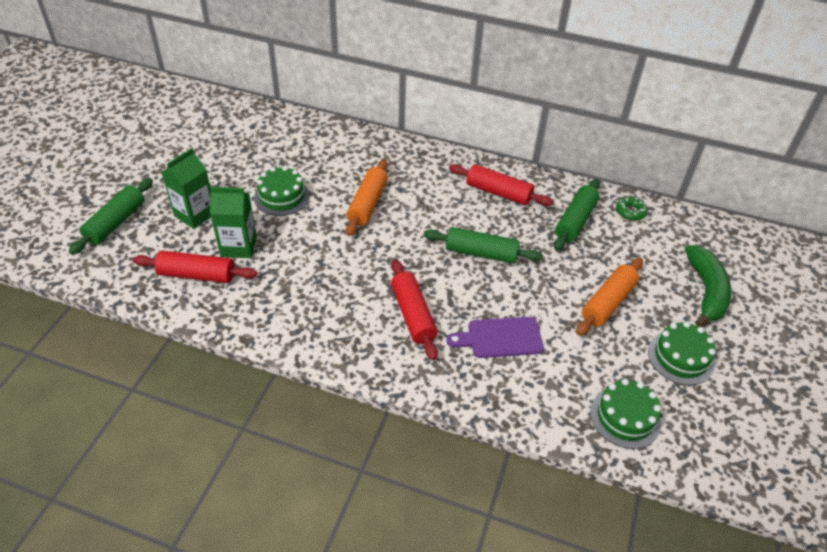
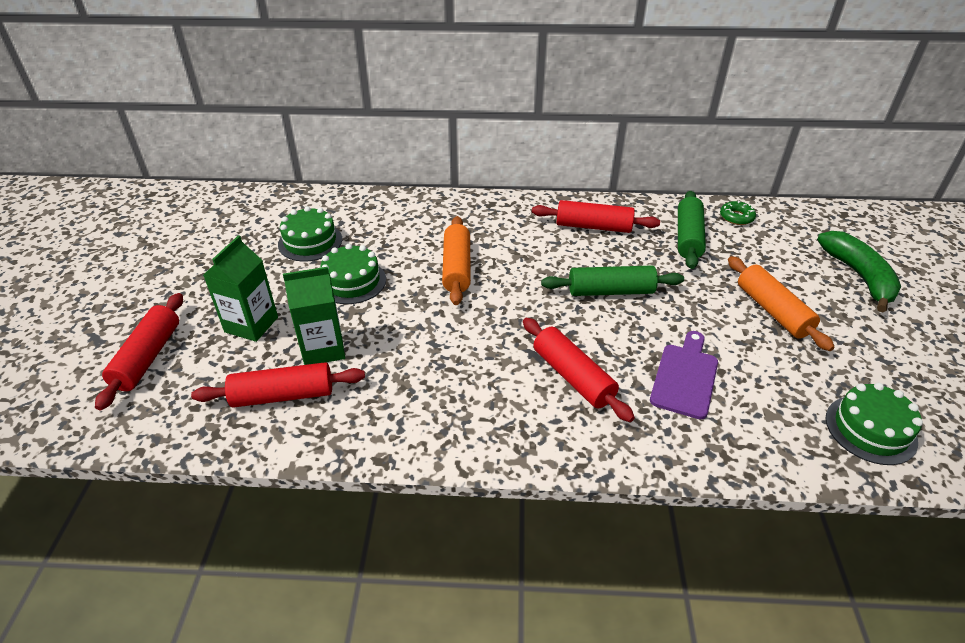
camera: 15 degrees left, 5 degrees down
green rolling pin [69,178,153,255] -> red rolling pin [95,293,183,410]
purple cutting board [446,317,544,358] -> purple cutting board turned 135 degrees clockwise [650,331,718,419]
orange rolling pin [576,258,643,336] -> orange rolling pin turned 45 degrees counterclockwise [728,256,835,351]
green cake [648,322,716,385] -> green cake moved to [278,206,342,261]

